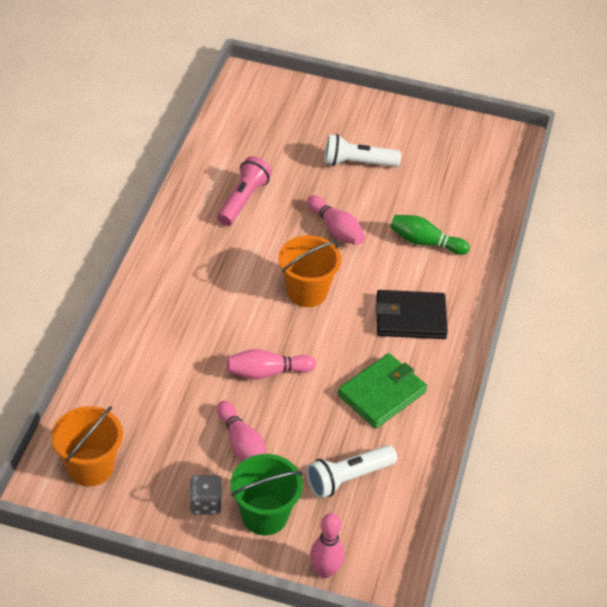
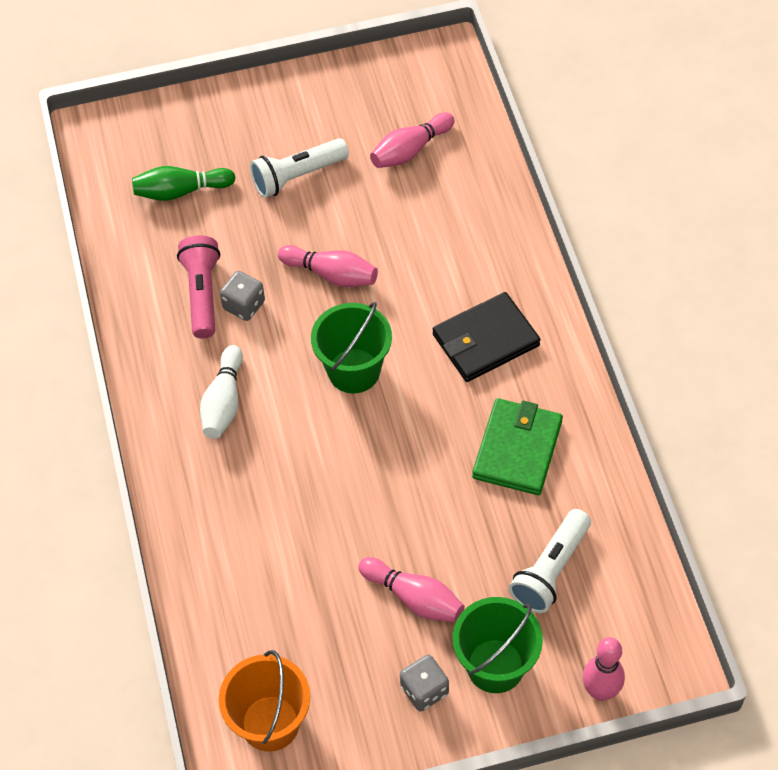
camera: 25 degrees left, 10 degrees up
pink bowling pin [227,349,316,379] -> pink bowling pin moved to [370,112,455,168]
orange bucket [278,235,341,307] -> green bucket [311,302,392,393]
green bowling pin [390,215,470,255] -> green bowling pin moved to [132,166,235,201]
none -> white bowling pin [200,345,243,439]
none -> grey dice [220,271,265,321]

